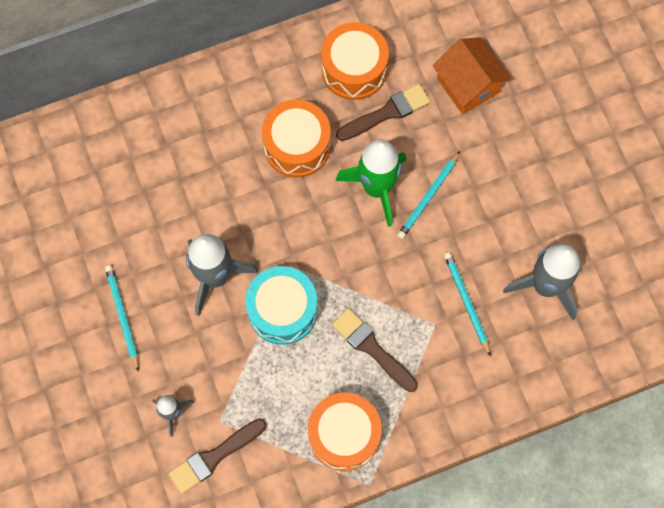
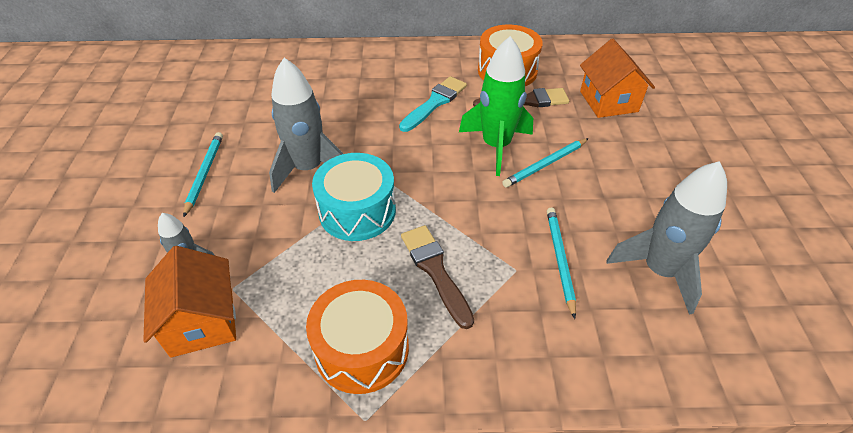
camera: 20 degrees right, 25 degrees down
brown brush [168,418,267,494] -> orange house [143,246,236,358]
orange drum [262,100,331,178] -> turquoise brush [399,76,467,132]

